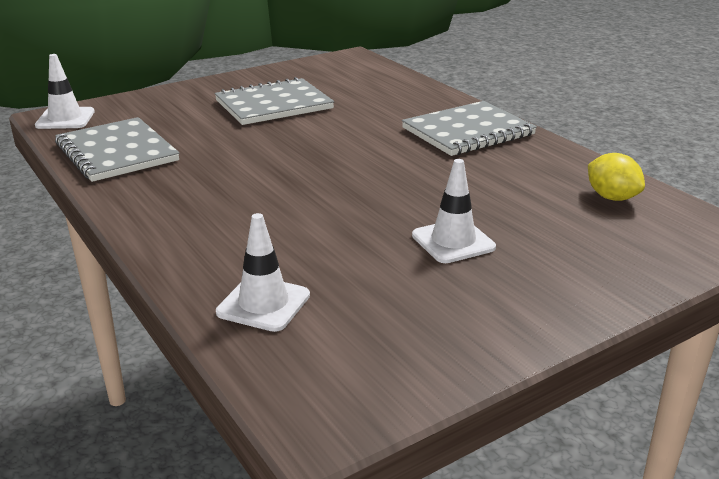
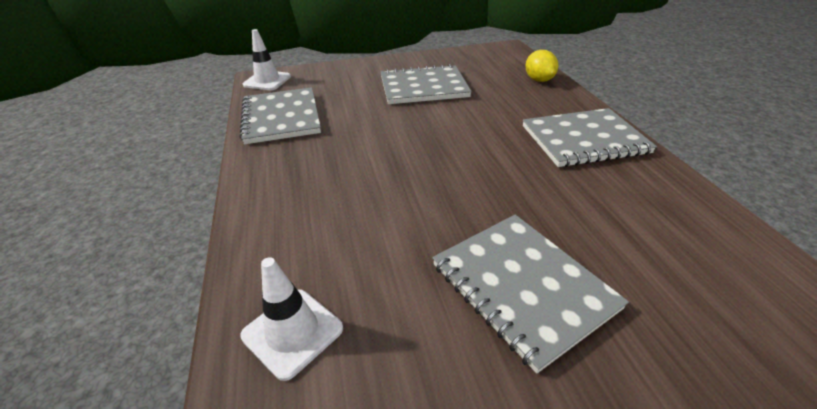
camera: 20 degrees right, 10 degrees up
white traffic cone [412,159,496,263] -> grey notebook [433,215,629,373]
yellow lemon [588,153,645,201] -> yellow lemon moved to [525,50,558,82]

